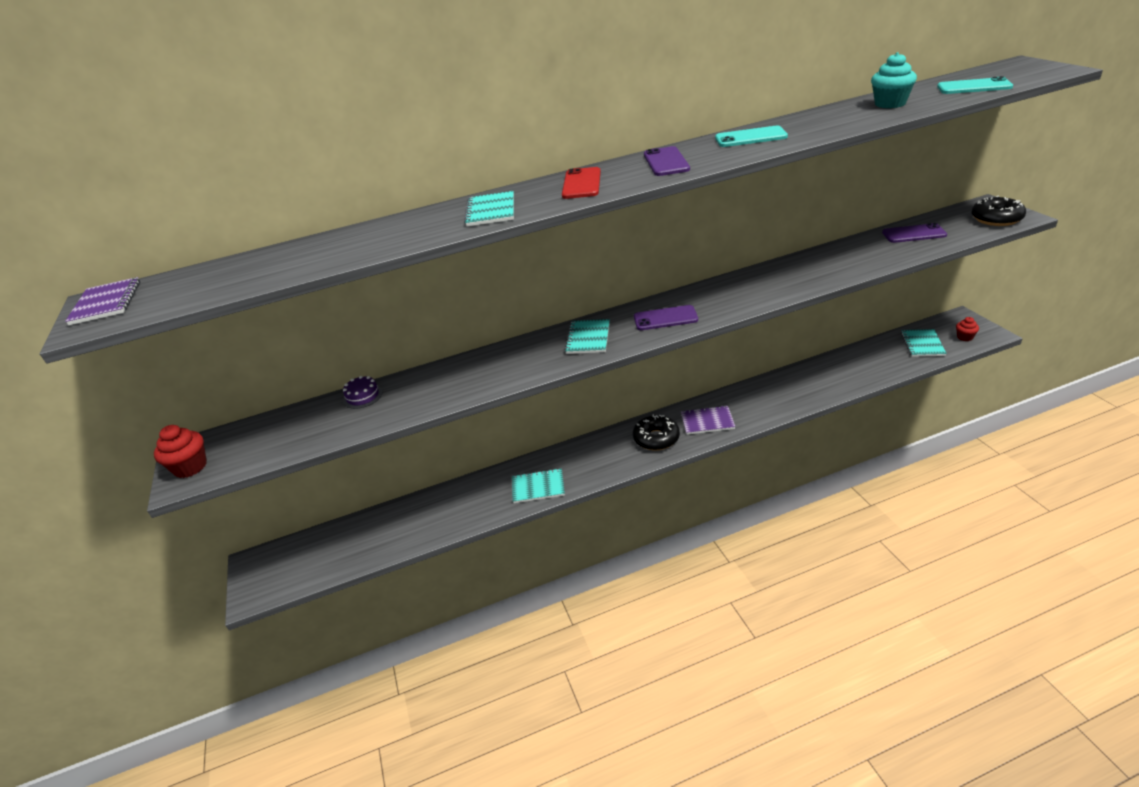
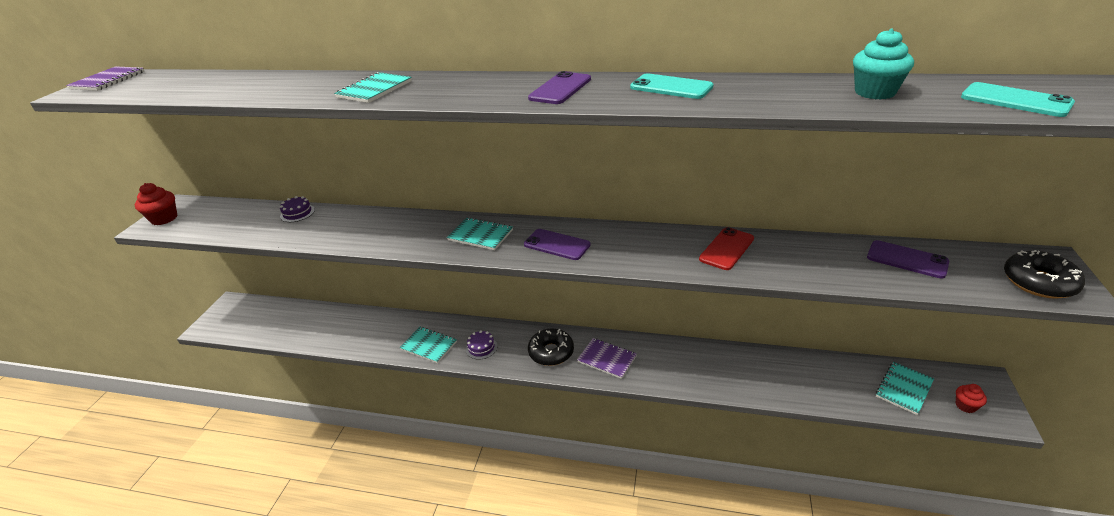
camera: 30 degrees right, 0 degrees up
red phone [562,167,601,199] -> red phone moved to [699,227,754,270]
turquoise notebook [565,319,610,354] -> turquoise notebook turned 75 degrees clockwise [447,217,513,250]
none -> purple cake [466,331,497,360]

